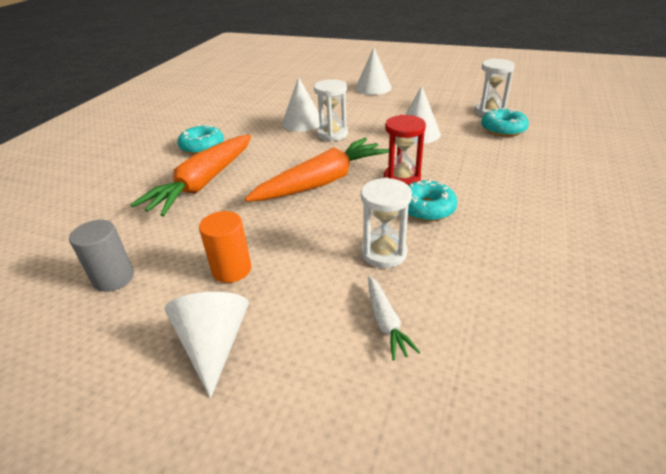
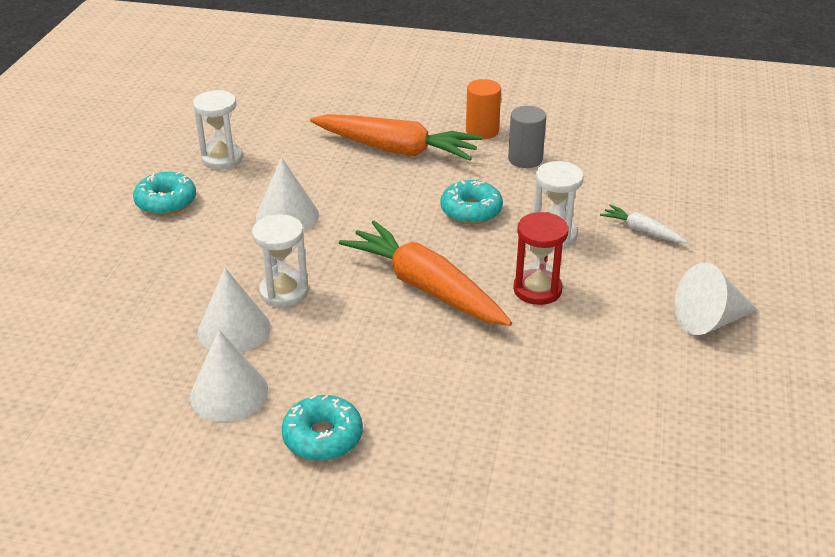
camera: 100 degrees left, 0 degrees up
grey cylinder [69,220,134,292] -> grey cylinder moved to [508,106,546,168]
orange carrot [130,134,251,216] -> orange carrot moved to [310,114,482,160]
orange cylinder [199,211,251,283] -> orange cylinder moved to [466,79,501,139]
white cone [355,47,392,95] -> white cone moved to [190,330,268,422]
white carrot [368,276,421,361] -> white carrot turned 120 degrees counterclockwise [600,204,687,243]
red hourglass [384,115,426,185] -> red hourglass moved to [513,212,569,305]
turquoise donut [481,108,529,137] -> turquoise donut moved to [133,172,196,215]

